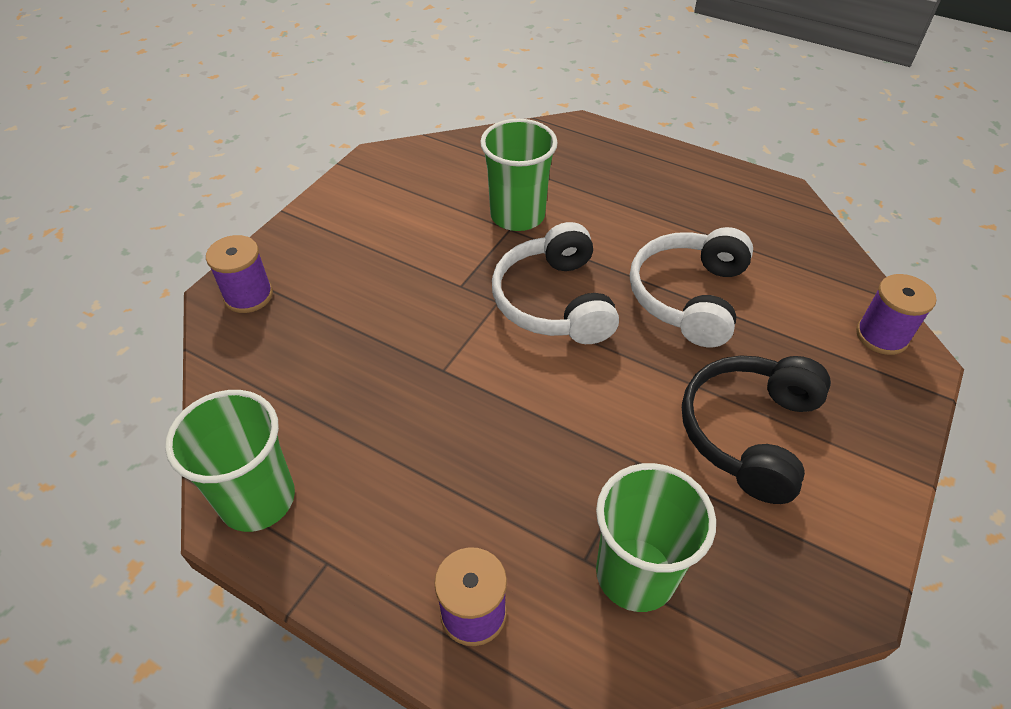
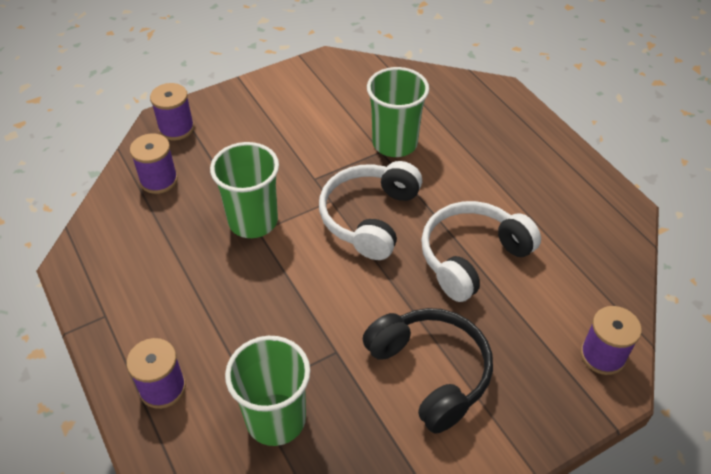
camera: 30 degrees right, 0 degrees up
green cup [165,390,295,532] -> green cup moved to [210,142,279,238]
black headphones [682,355,831,504] -> black headphones turned 90 degrees clockwise [363,308,493,434]
none -> purple spool [130,134,178,194]

